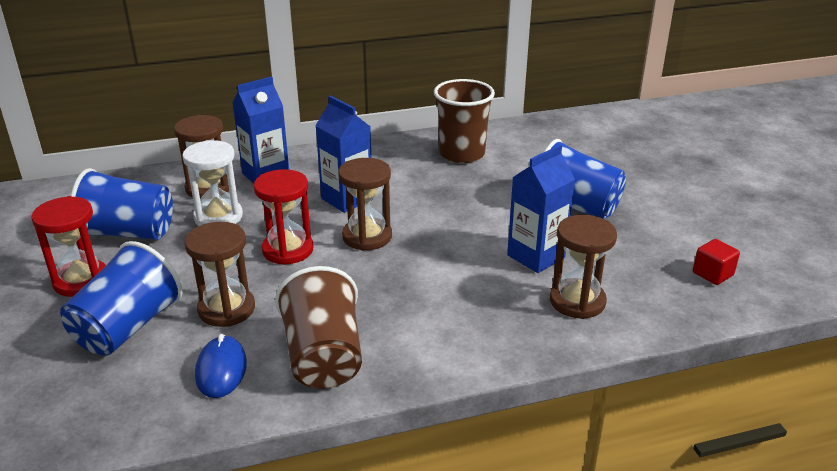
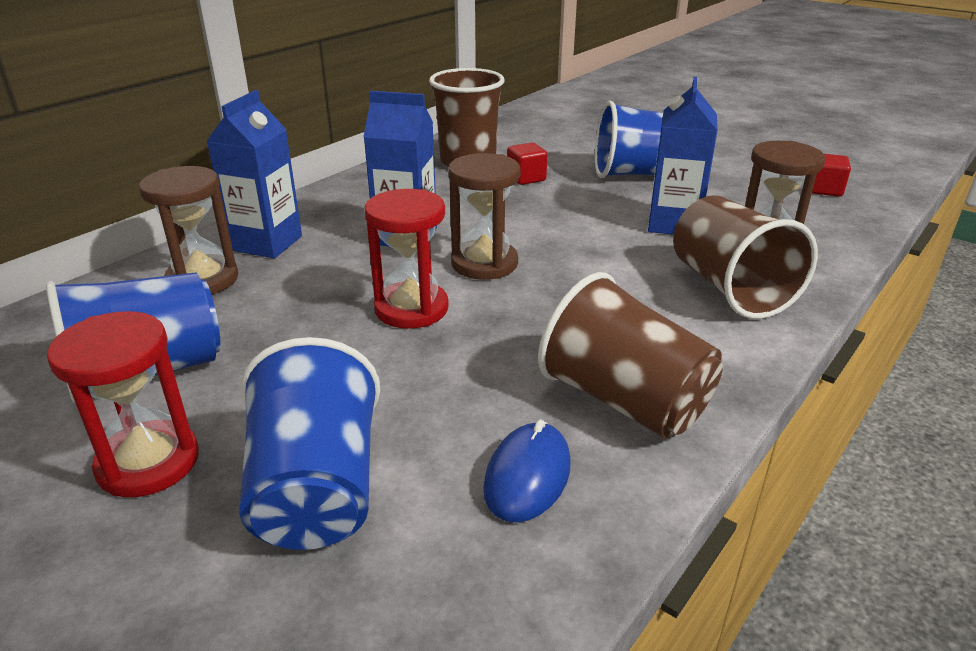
camera: 35 degrees left, 0 degrees up
white hourglass [182,140,243,226] -> none
brown hourglass [184,222,255,327] -> none
blue mouse [195,334,247,398] -> blue mouse turned 60 degrees clockwise [483,420,571,523]
none -> red cube [507,142,548,185]
none -> brown cup [673,195,818,319]

